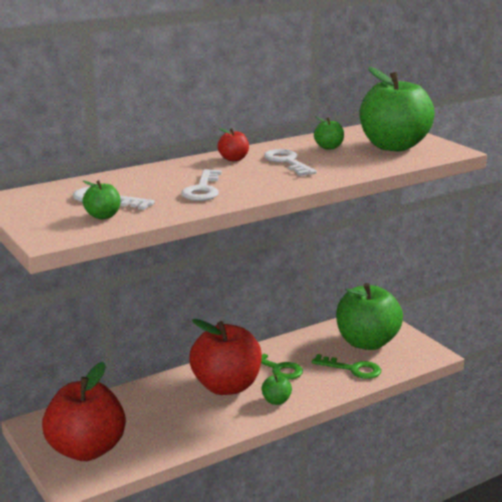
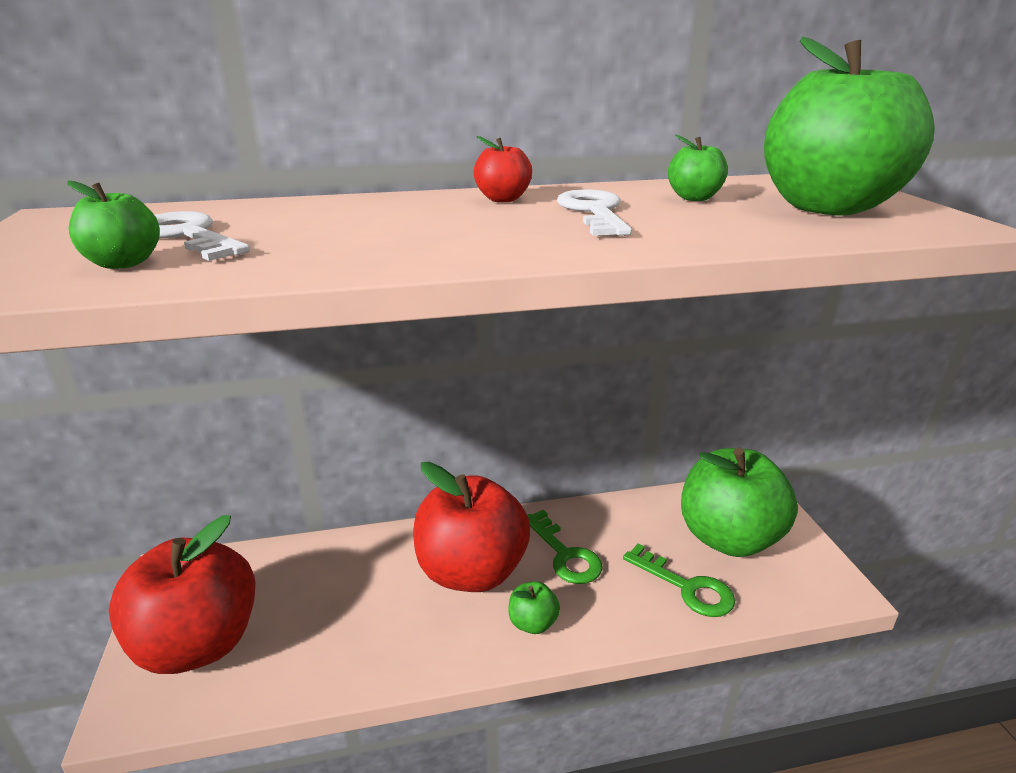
camera: 20 degrees right, 5 degrees up
white key [181,169,222,201] -> none

